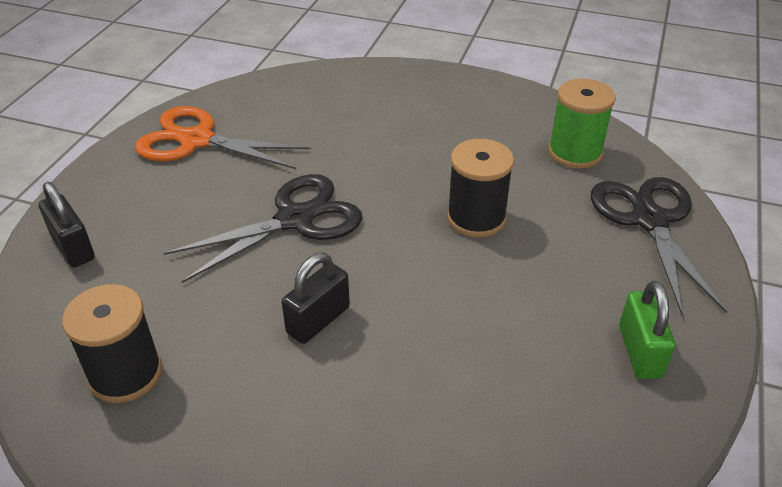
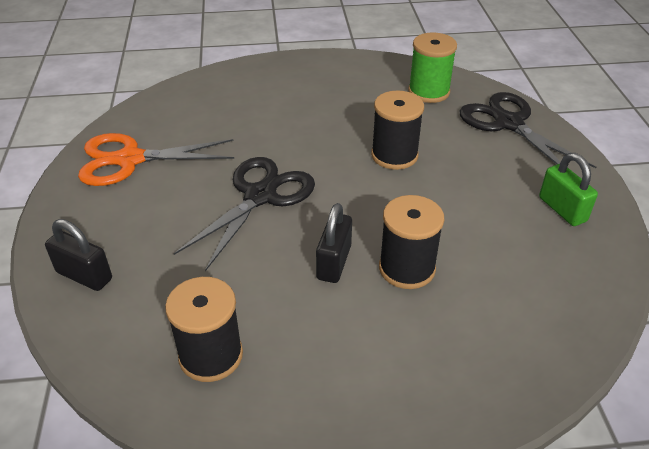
camera: 25 degrees left, 0 degrees up
none -> black spool [379,195,444,289]

